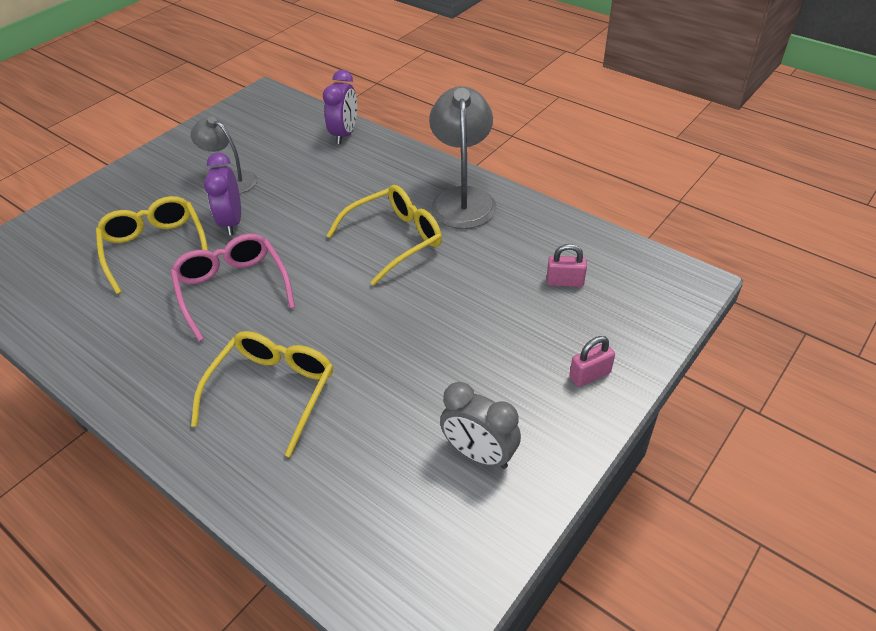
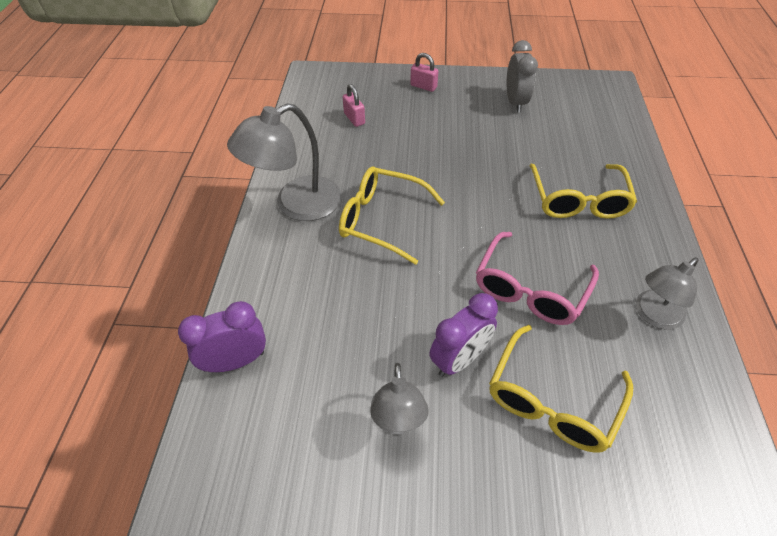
camera: 125 degrees left, 5 degrees up
yellow glasses [191,331,333,457] -> yellow glasses turned 75 degrees counterclockwise [529,164,637,219]
none -> grey lamp [636,257,699,330]

